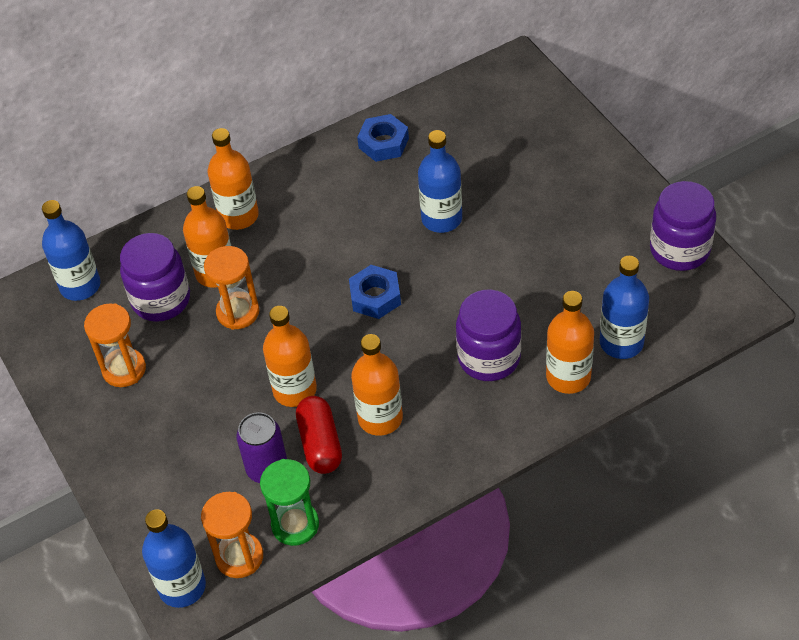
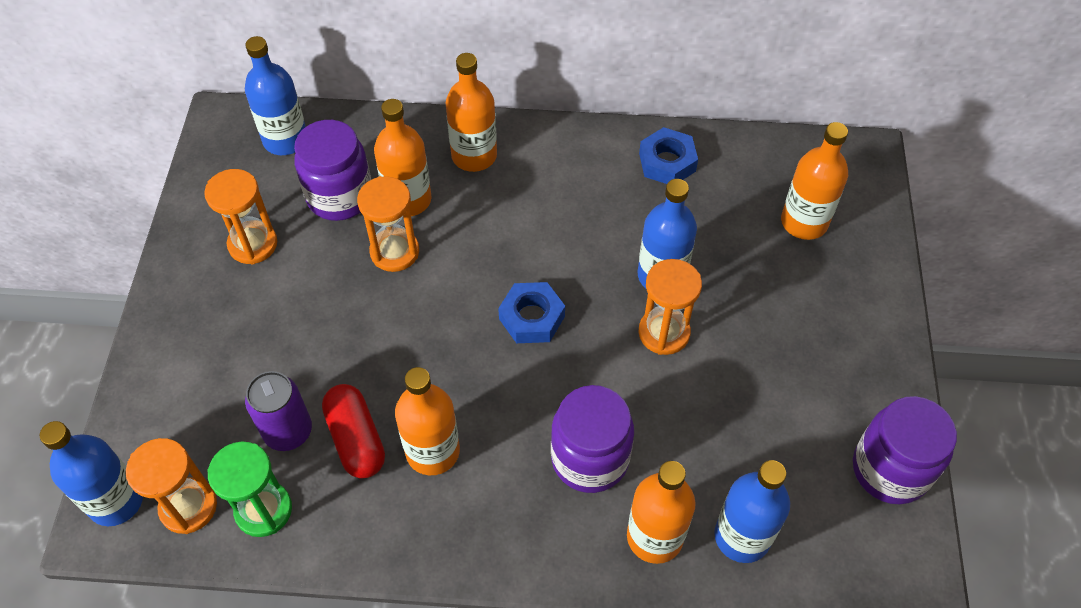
camera: 30 degrees right, 5 degrees up
orange bottle [263,306,317,407] -> orange bottle moved to [781,122,848,240]
red capsule [296,396,342,474] -> red capsule turned 45 degrees counterclockwise [322,384,385,478]
none -> orange hourglass [638,259,702,355]

